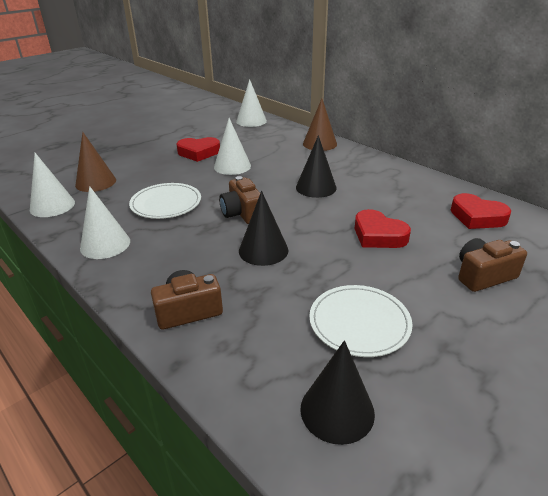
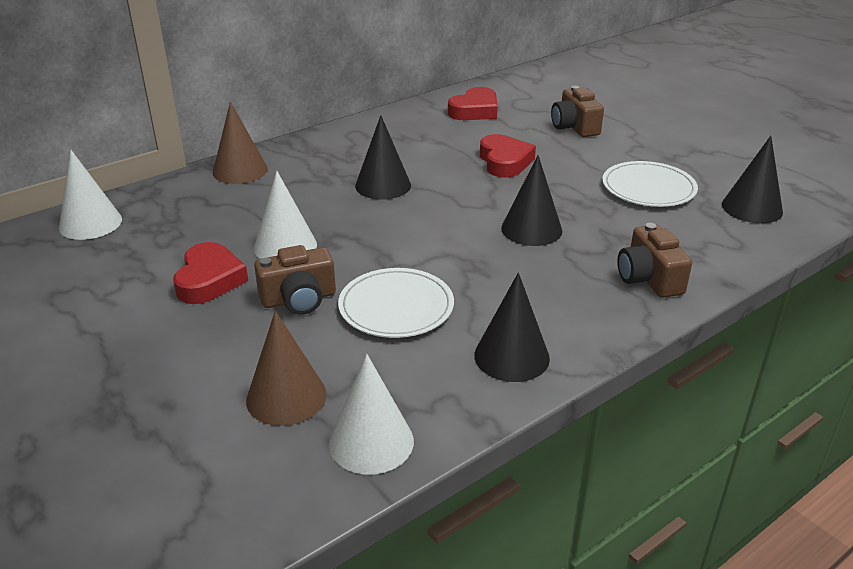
camera: 85 degrees left, 0 degrees up
white cone [80,186,130,259] -> black cone [474,273,550,382]
brown camera [219,176,260,224] -> brown camera moved to [254,245,336,315]
red heart [355,209,411,248] -> red heart turned 60 degrees counterclockwise [480,134,536,177]

